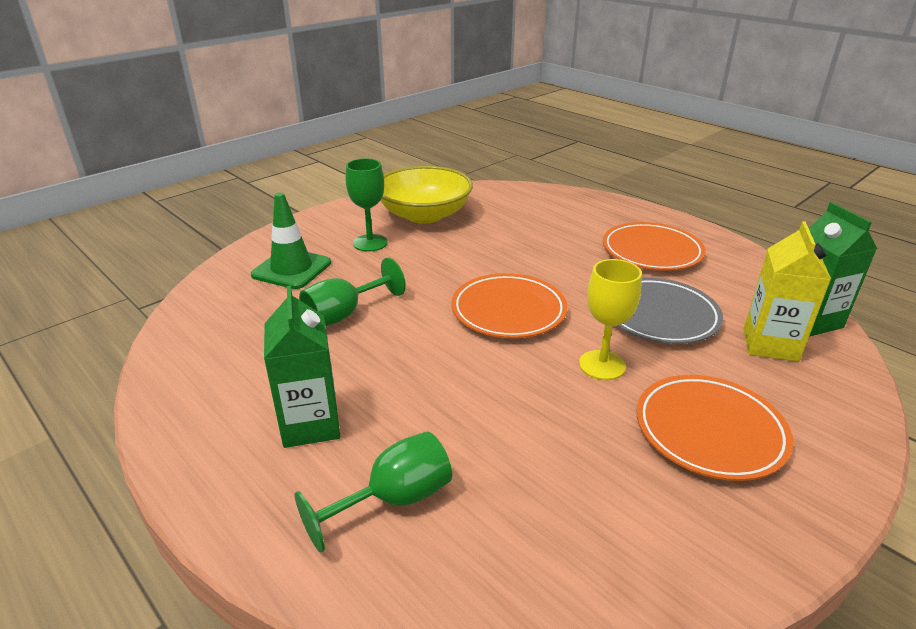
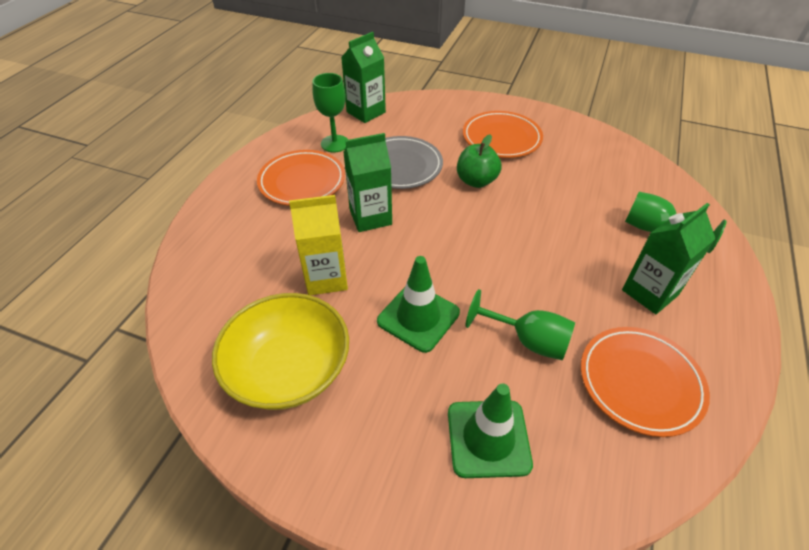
camera: 115 degrees left, 15 degrees up
green goblet [346,158,388,252] -> green goblet moved to [312,73,348,152]
orange plate [451,273,568,338] -> orange plate moved to [581,327,710,437]
yellow goblet [579,259,642,380] -> green apple [457,134,502,188]
yellow carton [744,221,831,362] -> yellow carton moved to [289,195,348,295]
none -> green carton [343,133,392,232]
none -> green traffic cone [377,256,460,353]

